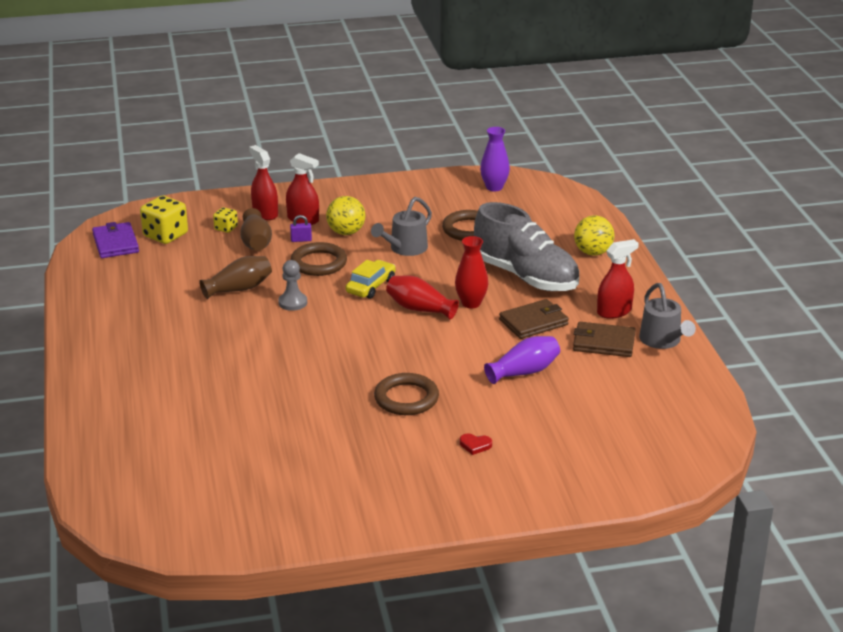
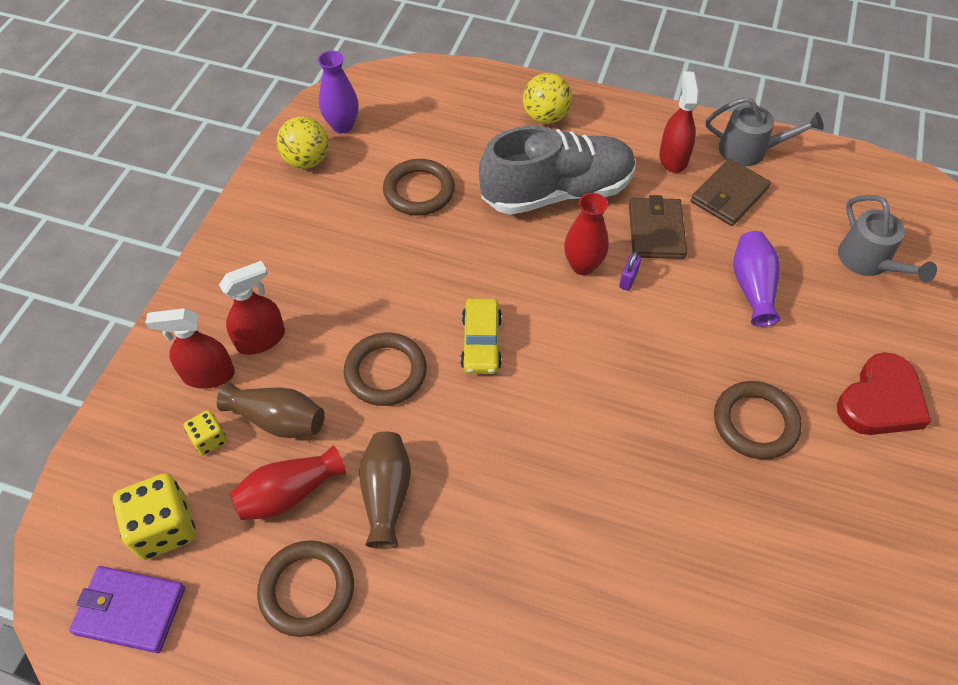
camera: 60 degrees left, 25 degrees up
grey pawn [278,260,307,311] -> none
purple padlock [290,215,312,242] -> purple padlock moved to [619,252,641,291]
yellow ball [326,196,365,235] -> yellow ball moved to [277,116,329,169]
yellow car [346,260,396,299] -> yellow car turned 150 degrees counterclockwise [460,298,502,374]
grey watering can [371,197,432,256] -> grey watering can moved to [838,195,937,283]
red vase [386,275,459,319] -> red vase moved to [229,445,346,520]
red heart [460,434,492,455] -> red heart [837,352,931,435], size x2.38
none -> brown ring [257,540,354,637]

